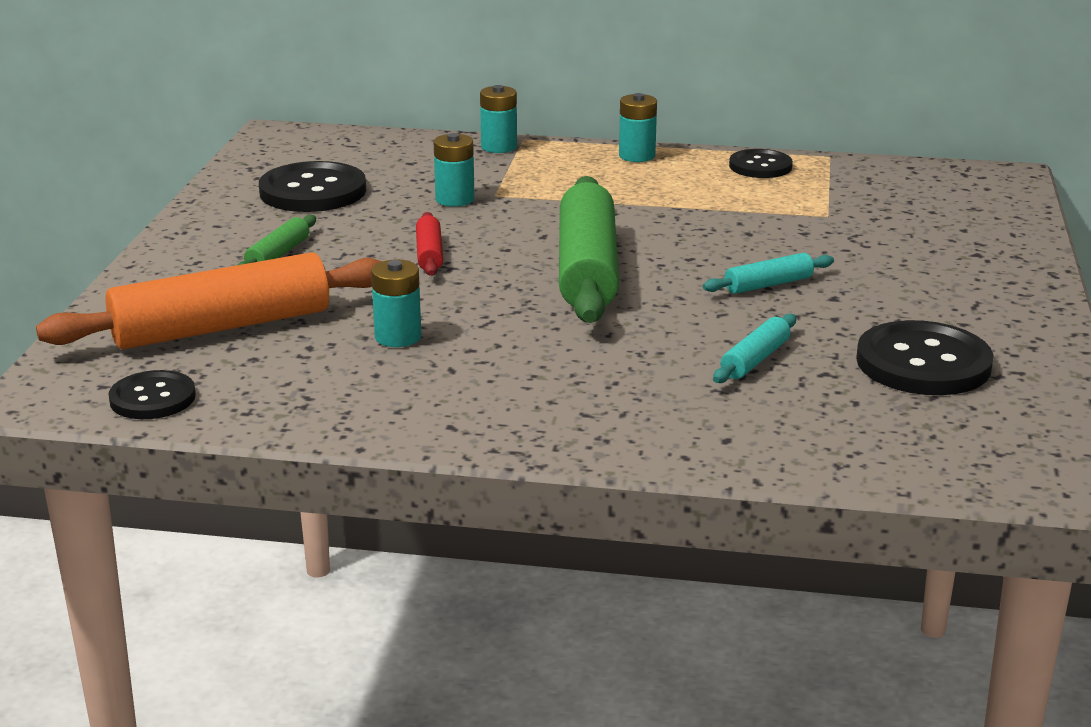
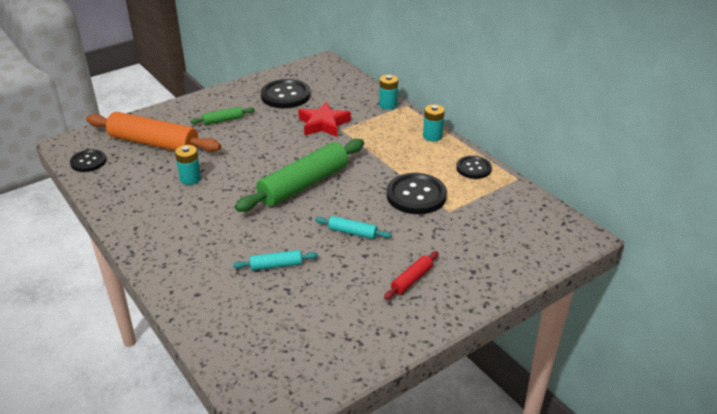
camera: 45 degrees right, 10 degrees up
red rolling pin [416,212,443,276] -> red rolling pin moved to [384,251,439,300]
turquoise battery [434,133,475,207] -> red star [298,101,351,137]
black button [856,320,993,395] -> black button moved to [386,173,447,214]

